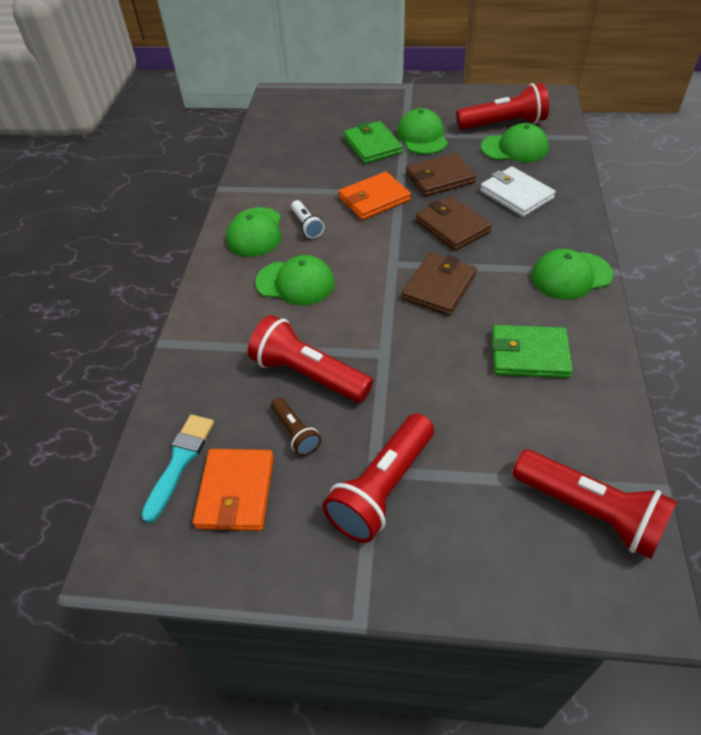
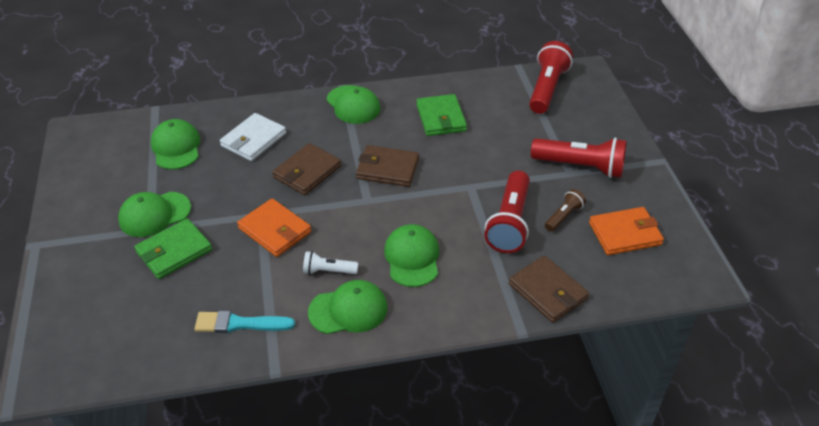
camera: 110 degrees left, 5 degrees down
turquoise brush [141,415,214,523] -> turquoise brush moved to [195,311,295,333]
white flashlight [291,200,324,239] -> white flashlight turned 135 degrees counterclockwise [303,251,358,275]
brown wallet [406,153,476,197] -> brown wallet moved to [509,256,589,323]
red flashlight [456,83,549,130] -> none

